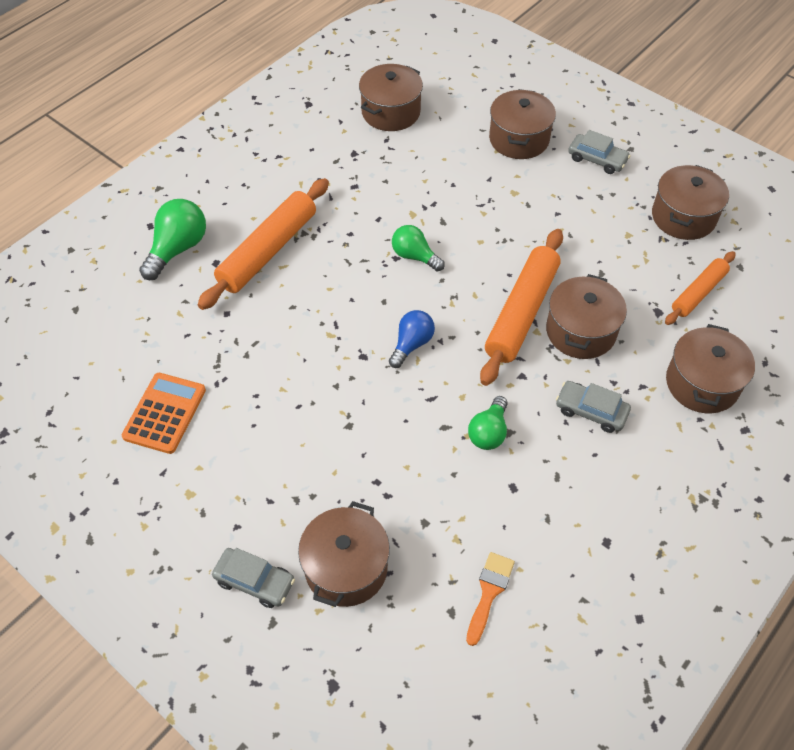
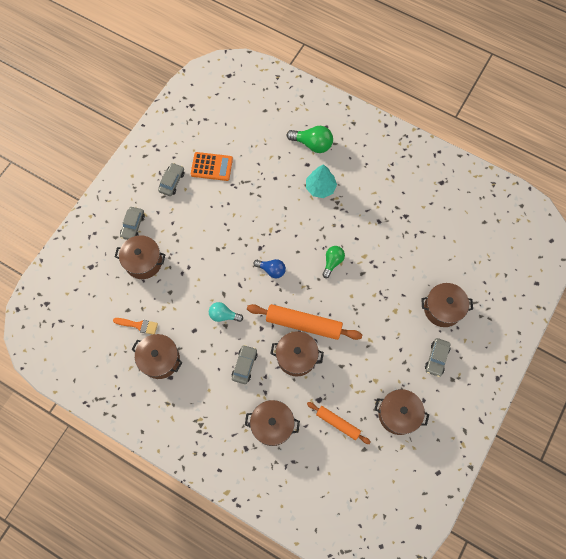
camera: 80 degrees right, 15 degrees up
orange rolling pin [198,178,329,310] -> turquoise tree [306,164,337,198]
brown pot [359,64,423,131] -> brown pot moved to [132,334,182,379]
green light bulb [468,396,508,450] -> turquoise light bulb [209,302,243,322]
none -> grey car [158,163,184,196]

